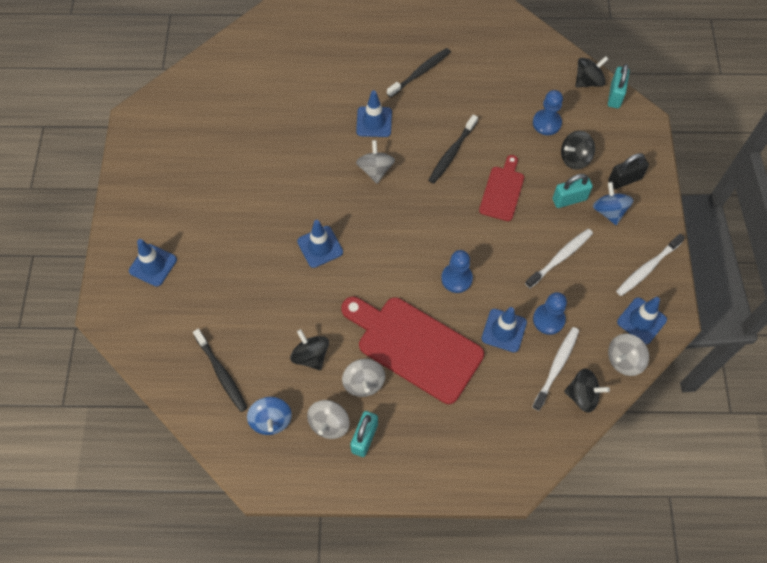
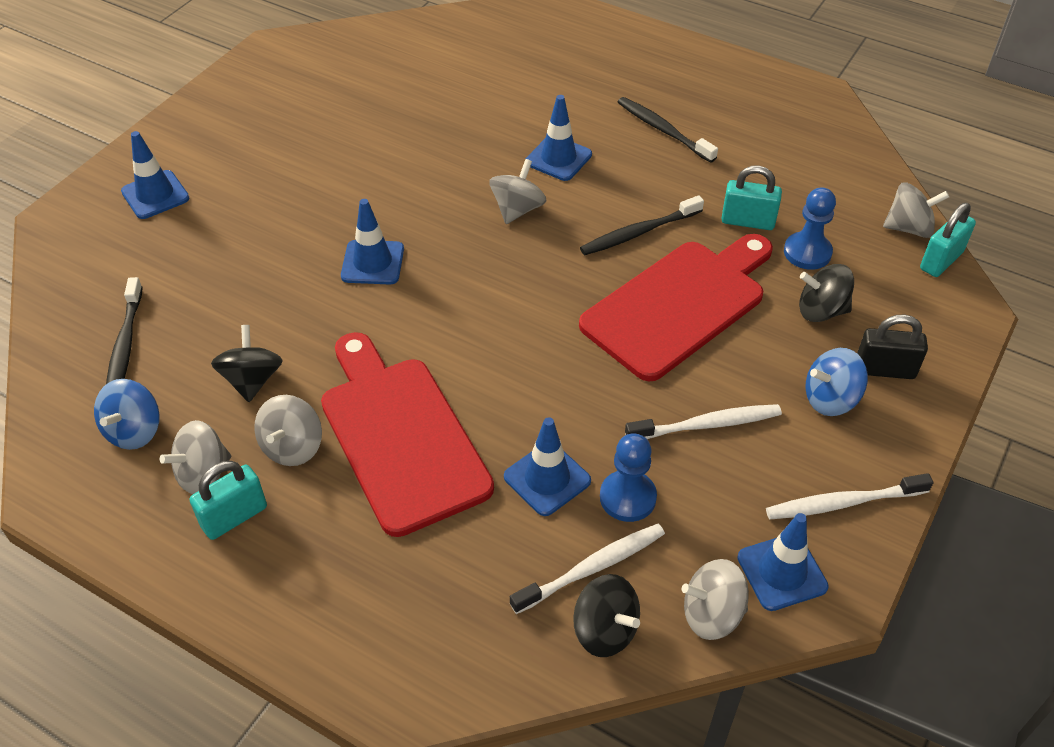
camera: 30 degrees right, 15 degrees down
black toothbrush [387,48,451,98] -> black toothbrush turned 120 degrees counterclockwise [618,97,718,163]
blue pawn [441,250,473,293] -> none
red cutting board [479,155,524,221] -> red cutting board [579,234,773,381], size x1.86
turquoise padlock [553,174,593,208] -> turquoise padlock moved to [721,166,782,230]
black spinning top [575,56,608,88] -> grey spinning top [883,182,949,238]
blue spinning top [593,182,634,225] -> blue spinning top turned 120 degrees counterclockwise [805,348,868,416]

